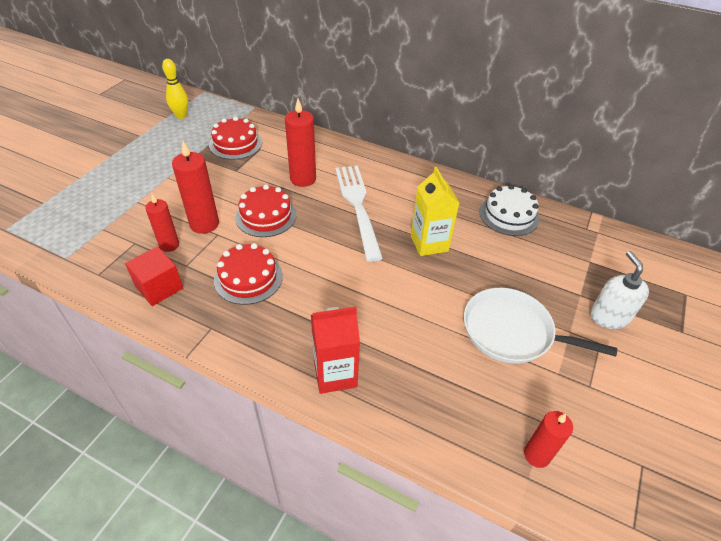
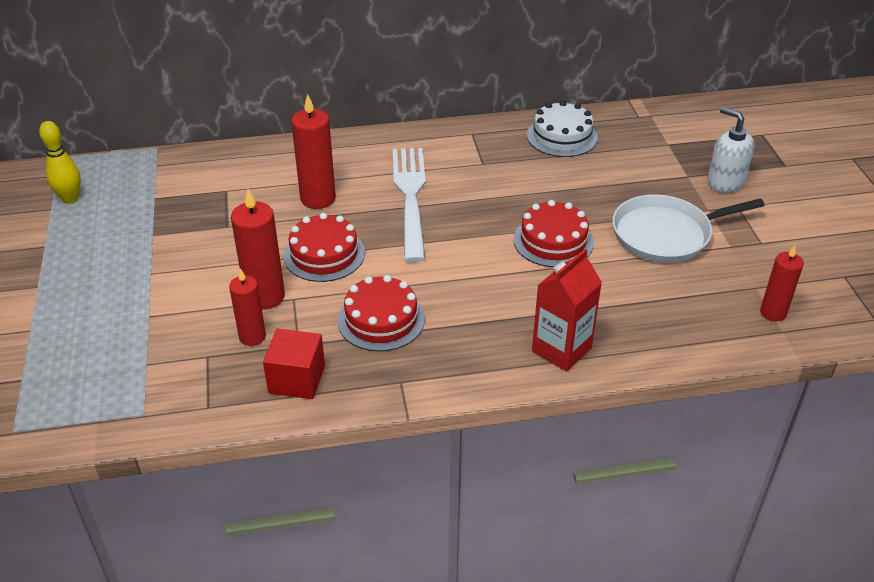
camera: 35 degrees left, 5 degrees down
red cake [209,117,262,160] -> red cake moved to [513,200,594,267]
white fork [335,166,383,262] -> white fork turned 45 degrees clockwise [393,148,426,262]
yellow carton [411,167,459,256] -> none

